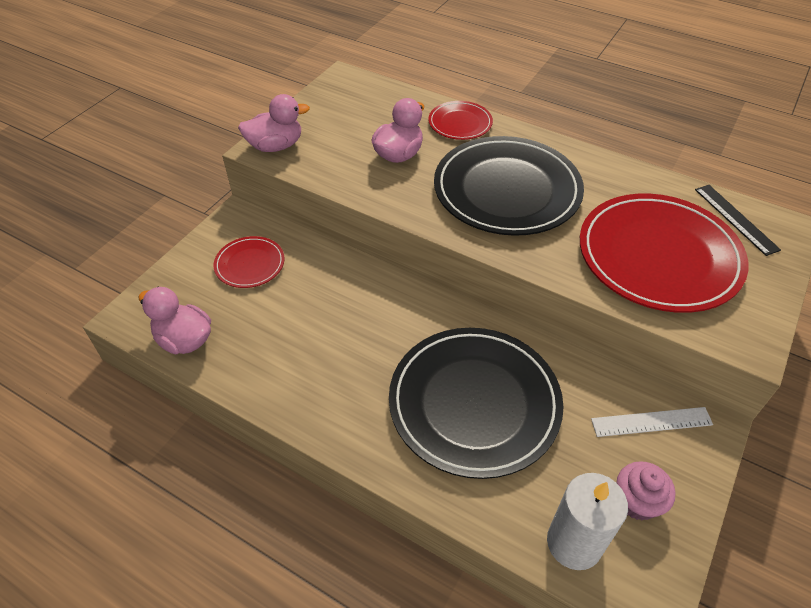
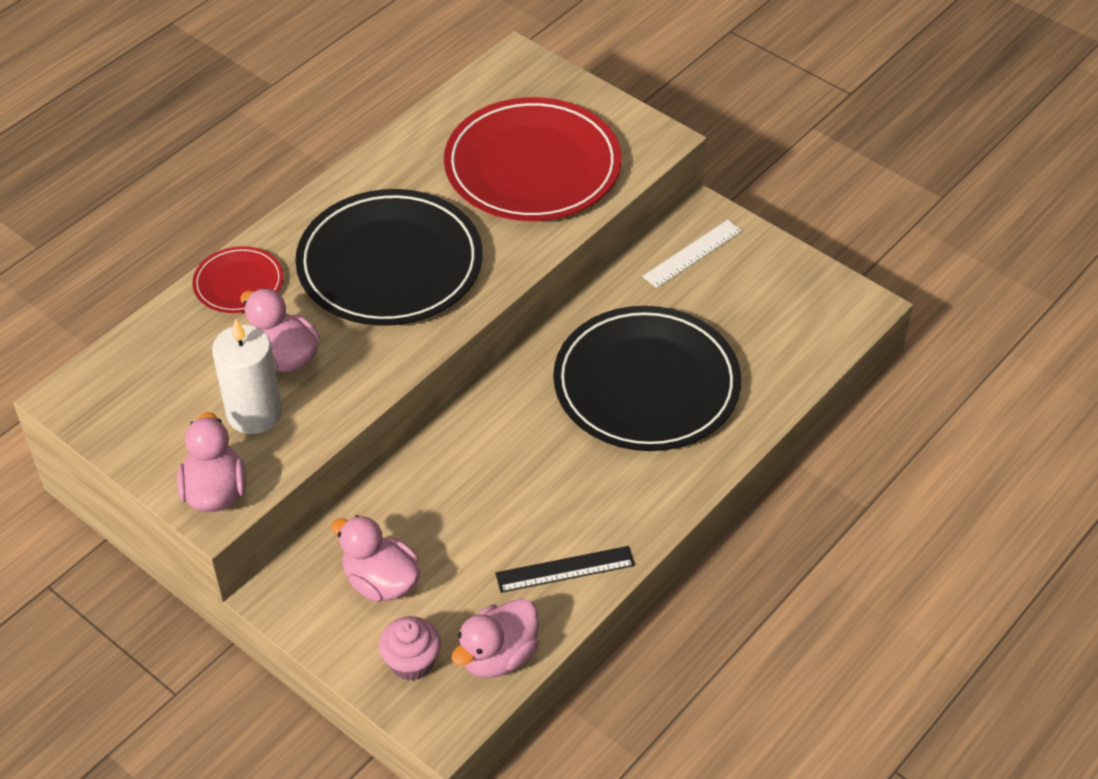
camera: 80 degrees left, 0 degrees up
red plate [214,236,285,288] -> pink duck [331,515,420,602]
white candle [547,473,628,570] -> white candle moved to [212,319,282,434]
white ruler [591,407,713,437] -> white ruler turned 45 degrees clockwise [642,220,742,288]
pink cupcake [616,461,676,520] -> pink cupcake moved to [379,616,441,681]
black ruler [695,185,781,256] -> black ruler moved to [495,546,635,593]

